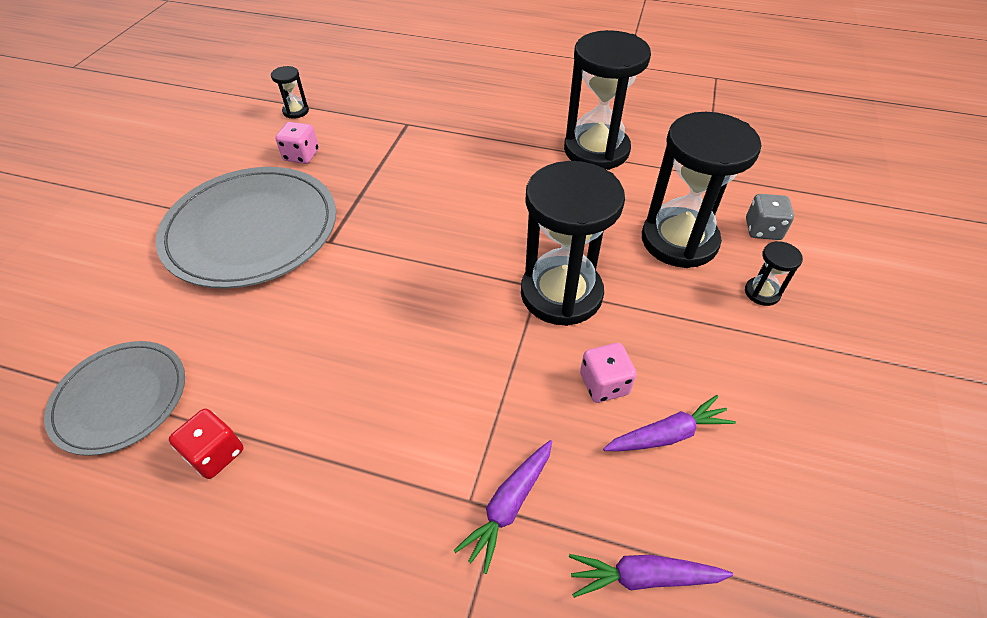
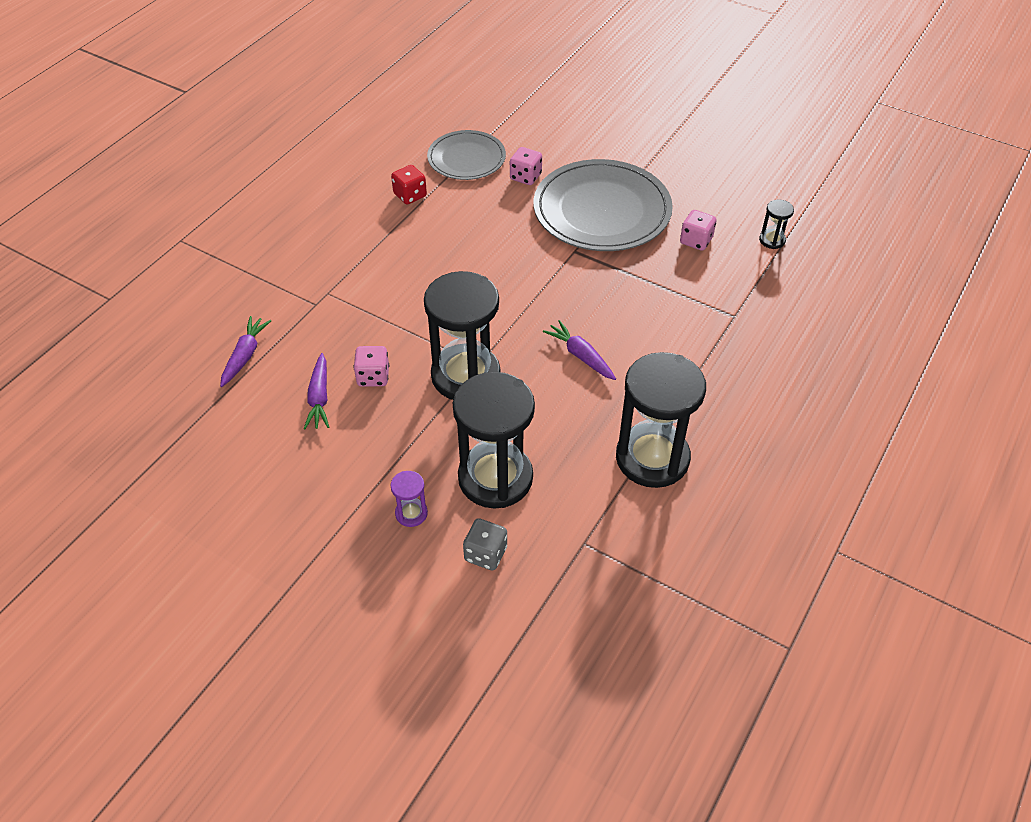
camera: 105 degrees right, 0 degrees up
purple carrot [453,440,552,574] -> purple carrot moved to [543,320,616,380]
black hourglass [745,241,803,306] -> purple hourglass [390,471,428,527]
none -> pink dice [510,147,542,185]

